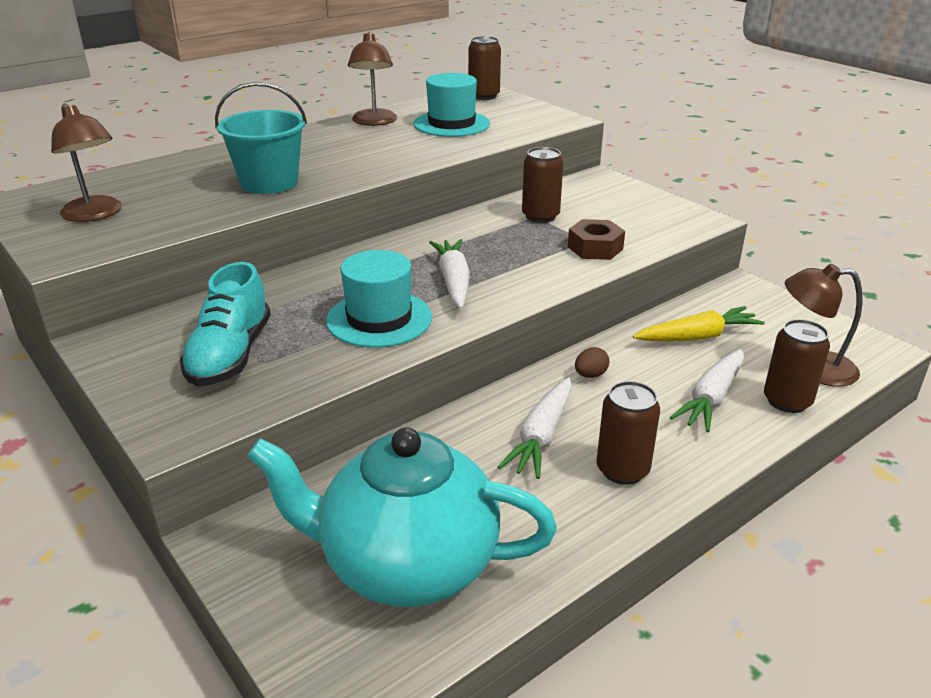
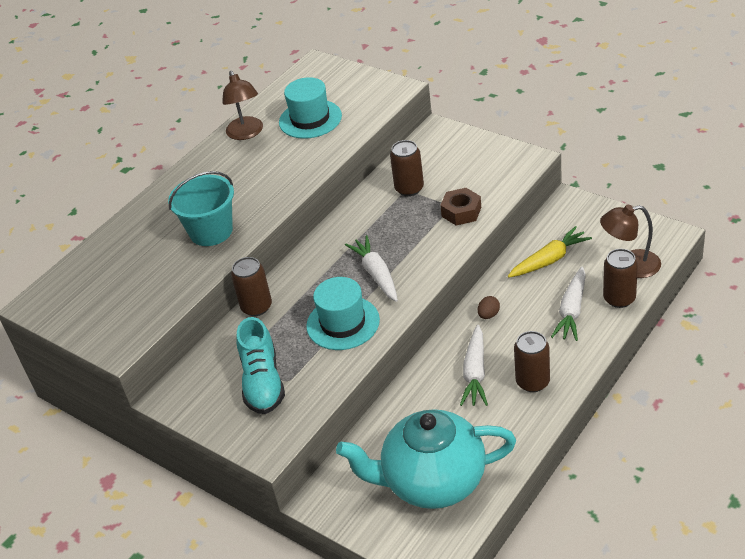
camera: 10 degrees left, 10 degrees up
brown lamp [51,103,122,222] -> none
brown can [468,36,501,100] -> brown can moved to [231,257,272,316]

